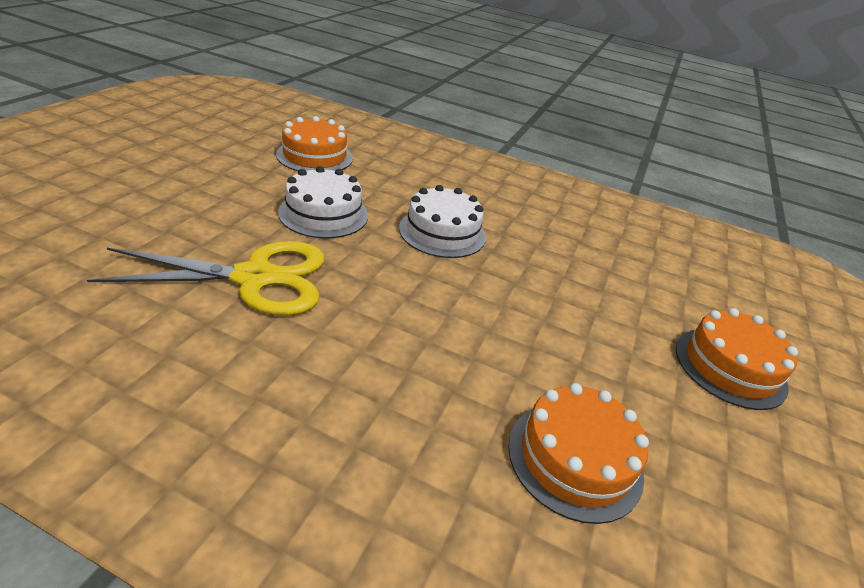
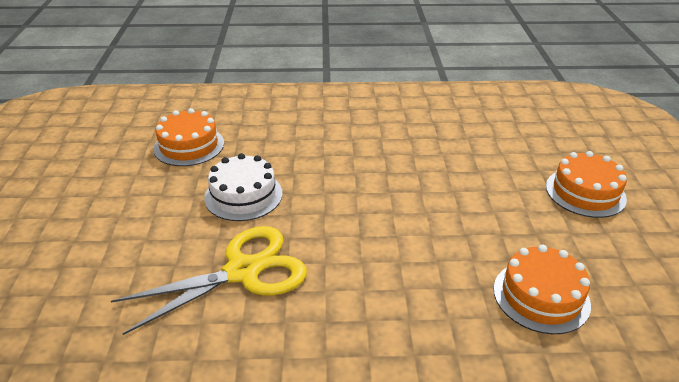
camera: 20 degrees left, 0 degrees up
white cake [399,185,486,258] -> none

